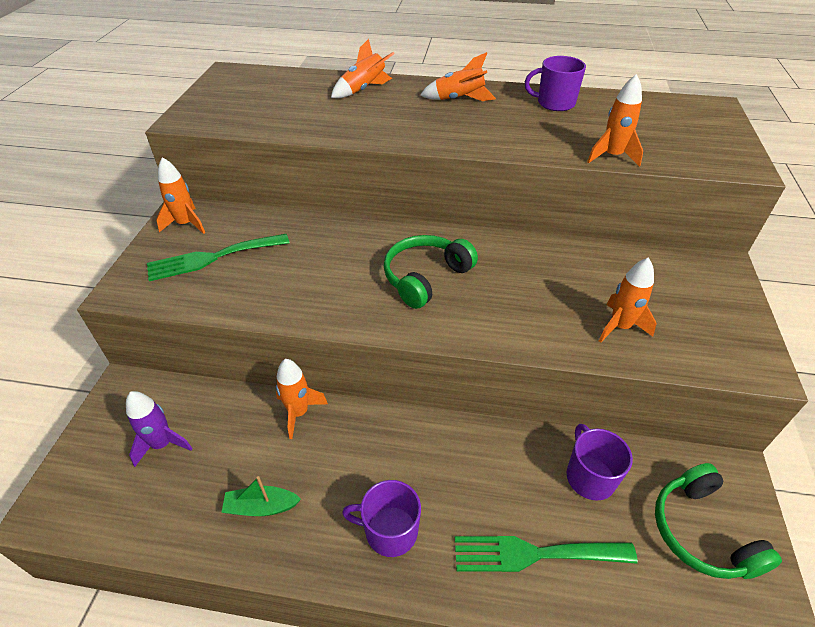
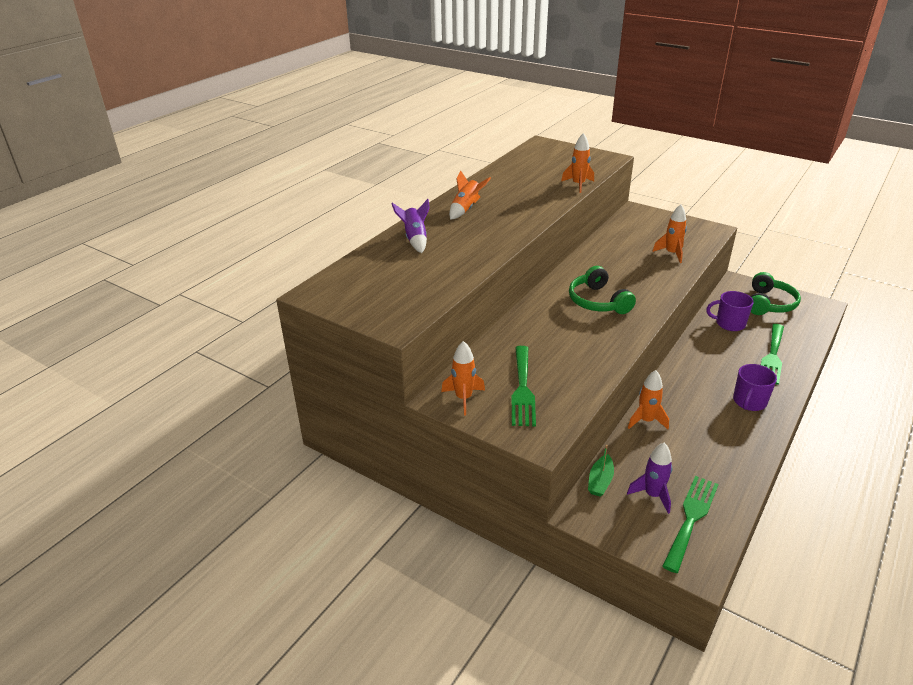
camera: 65 degrees left, 10 degrees down
green boat [221,476,301,516] -> green boat moved to [588,445,614,497]
orange rocket [331,39,395,98] -> purple rocket [391,199,430,253]
purple mug [525,56,586,111] -> none
green headphones [655,463,782,579] -> green headphones turned 75 degrees counterclockwise [751,272,801,315]
none -> green fork [662,476,718,573]

